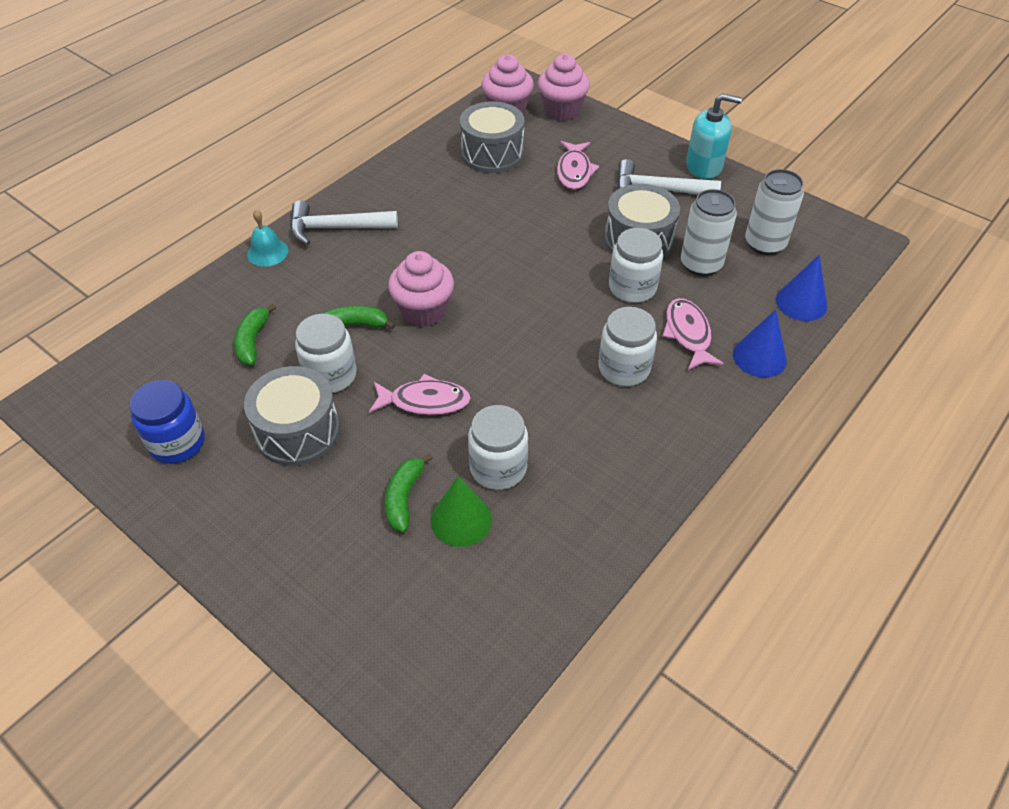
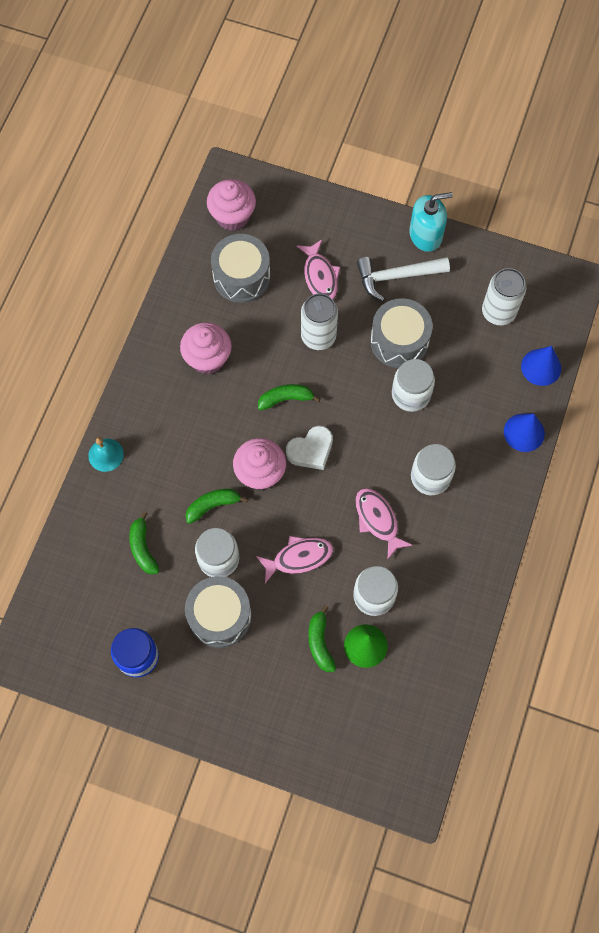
camera: 20 degrees left, 20 degrees up
white hammer [290,200,398,245] -> none
pink cupcake [538,54,590,121] -> pink cupcake moved to [180,322,232,374]
pink fish [662,298,724,370] -> pink fish moved to [355,488,413,559]
white can [681,189,737,276] -> white can moved to [301,293,338,350]
none -> green banana [258,384,321,411]
none -> white heart [286,426,333,470]

